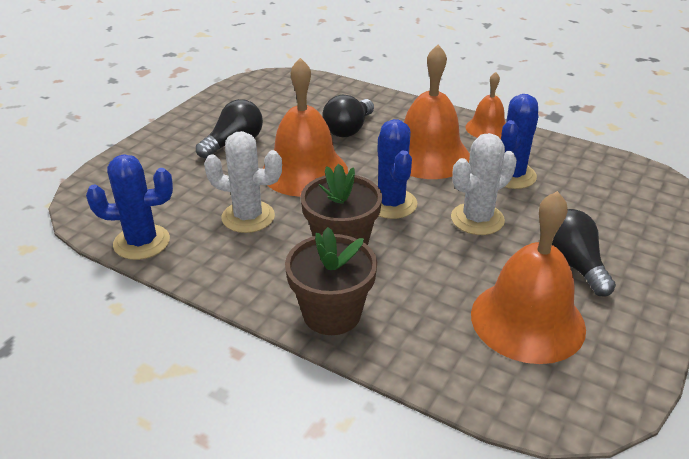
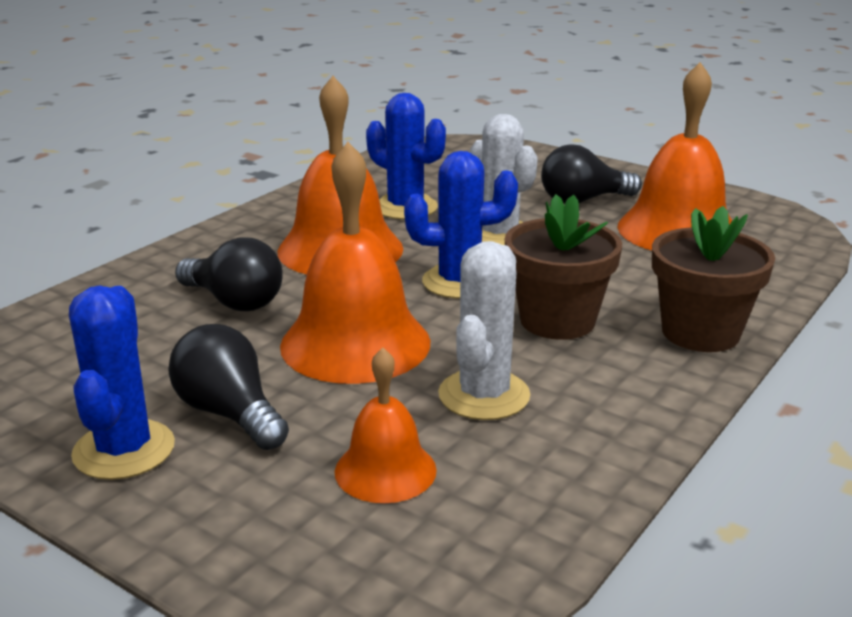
camera: 85 degrees left, 10 degrees down
blue cactus [86,154,173,260] -> blue cactus moved to [69,285,175,480]
orange bell [465,72,506,139] -> orange bell moved to [335,347,437,503]

